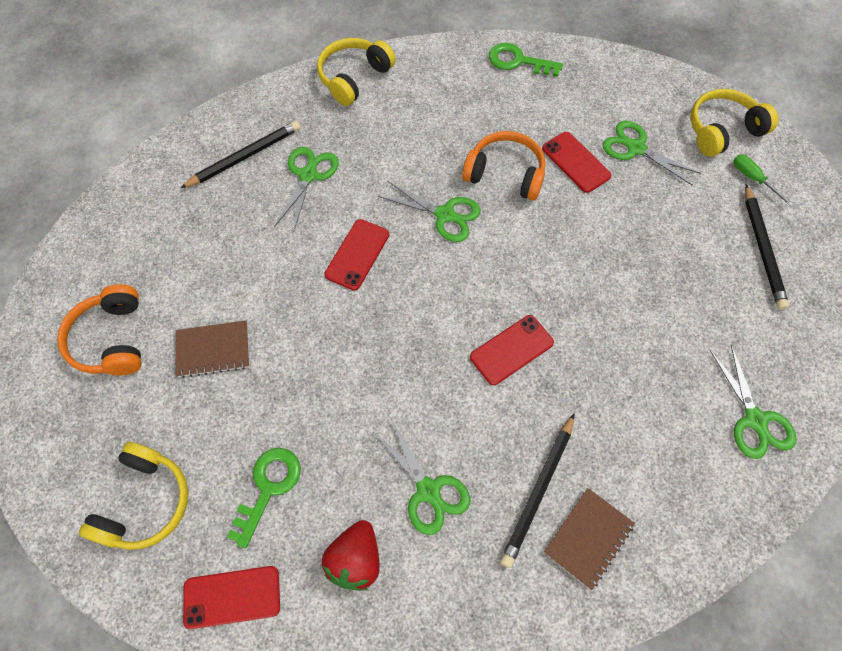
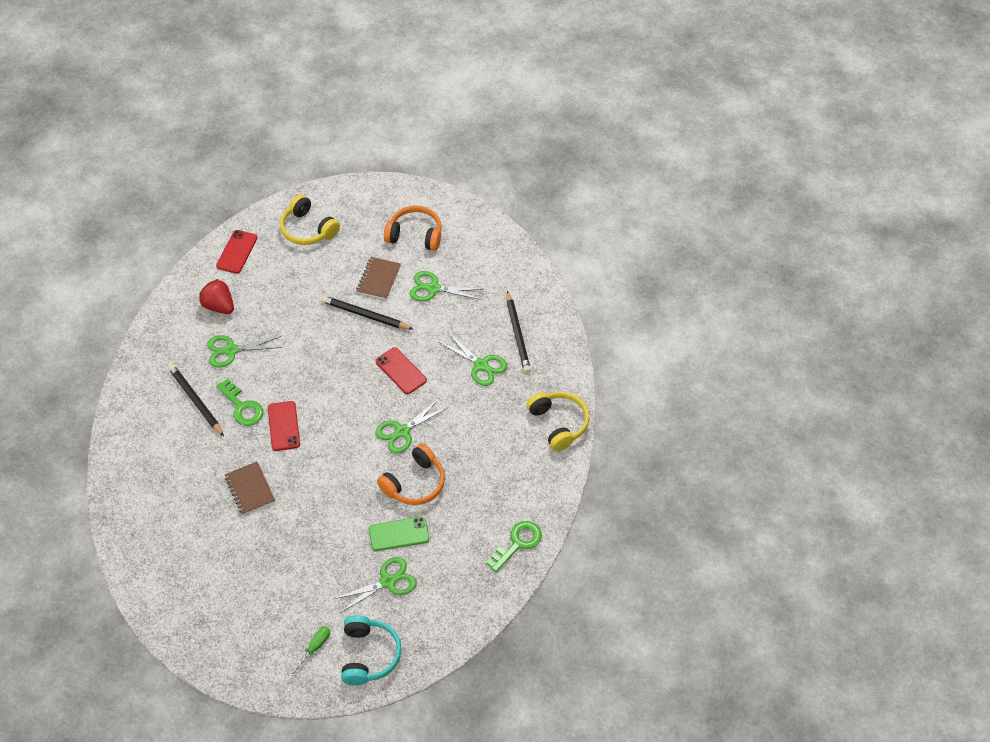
camera: 115 degrees right, 10 degrees down
green key [227,448,301,548] -> green key moved to [216,379,263,426]
red phone [542,132,612,193] -> green phone [369,517,429,551]
brown notebook [544,488,635,590] -> brown notebook moved to [225,462,275,515]
yellow headphones [690,89,778,157] -> turquoise headphones [341,615,402,685]
green scissors [710,345,797,459] -> green scissors moved to [410,271,483,301]
green screwdriver [733,155,793,206] -> green screwdriver turned 45 degrees counterclockwise [289,626,330,677]
black pencil [745,184,789,310] -> black pencil moved to [321,295,413,329]

